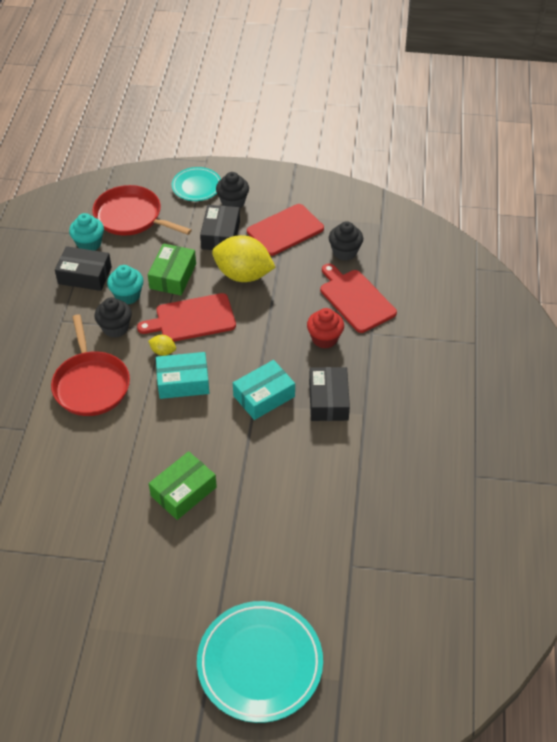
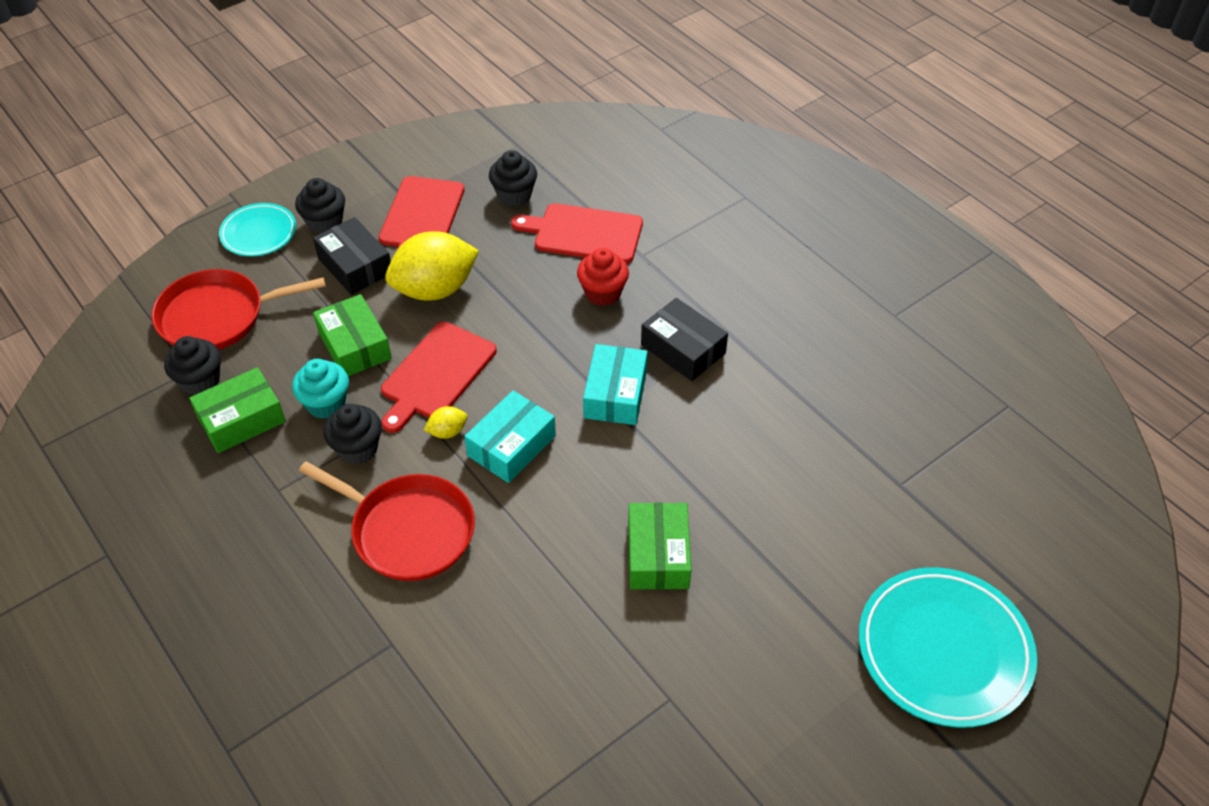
camera: 45 degrees left, 0 degrees up
black box [55,246,112,291] -> green box [189,367,286,453]
turquoise cupcake [69,213,104,251] -> black cupcake [164,336,221,396]

